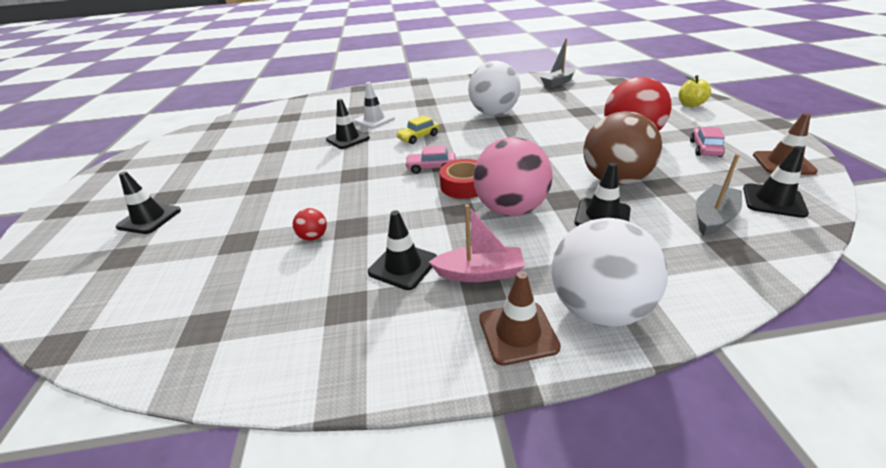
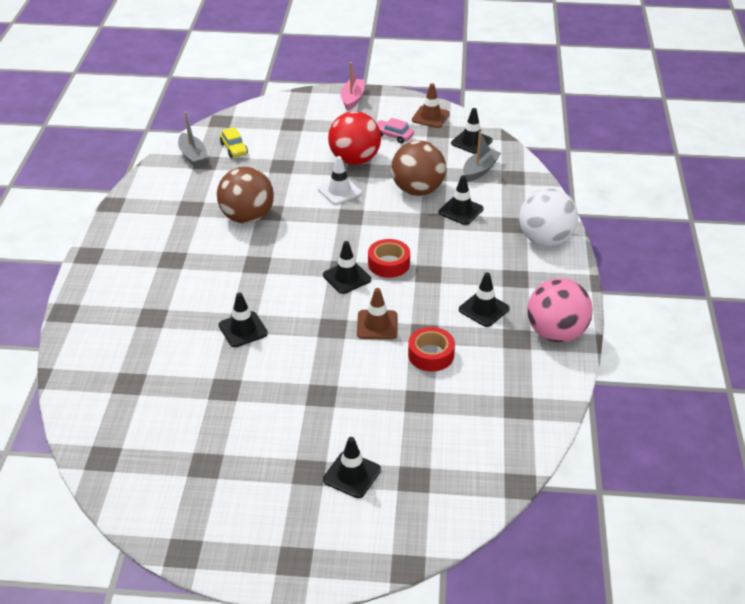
camera: 80 degrees left, 5 degrees up
red ball [293,208,327,241] -> red tape [408,327,455,371]
white traffic cone [354,82,395,128] -> white traffic cone moved to [318,156,362,205]
yellow car [396,115,439,144] -> yellow car moved to [220,127,248,158]
pink car [405,145,456,174] -> black traffic cone [323,241,371,294]
pink boat [429,204,525,282] -> pink boat moved to [340,62,365,111]
white ball [468,61,520,116] -> brown ball [217,167,274,224]
pink ball [473,137,553,216] -> pink ball moved to [527,278,593,342]
brown traffic cone [479,271,561,366] -> brown traffic cone moved to [357,288,398,339]
yellow apple [679,75,711,107] -> none
grey boat [696,154,742,236] -> grey boat turned 75 degrees clockwise [463,131,501,182]

